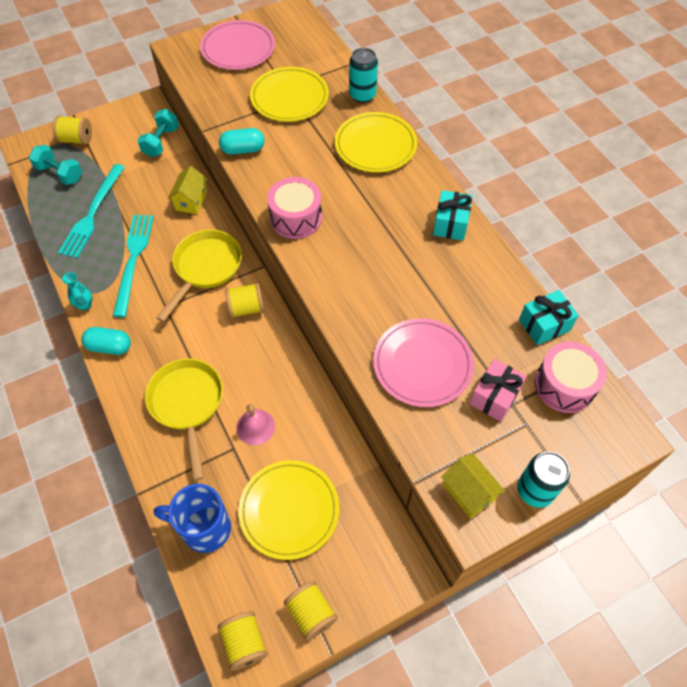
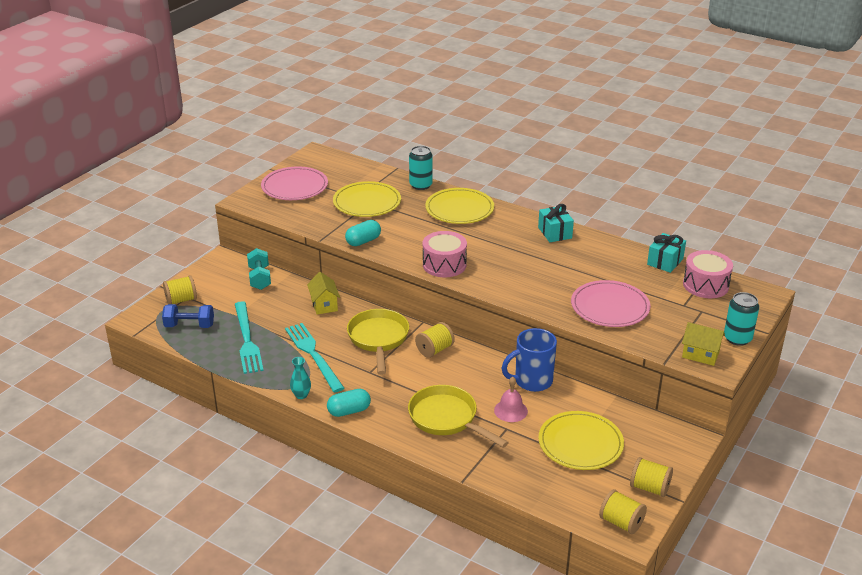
camera: 30 degrees left, 25 degrees down
turquoise dumbbell [29,145,82,185] -> blue dumbbell [162,304,214,328]
blue mug [153,484,231,553] -> blue mug moved to [502,328,557,392]
pink gift [470,359,527,422] -> none

